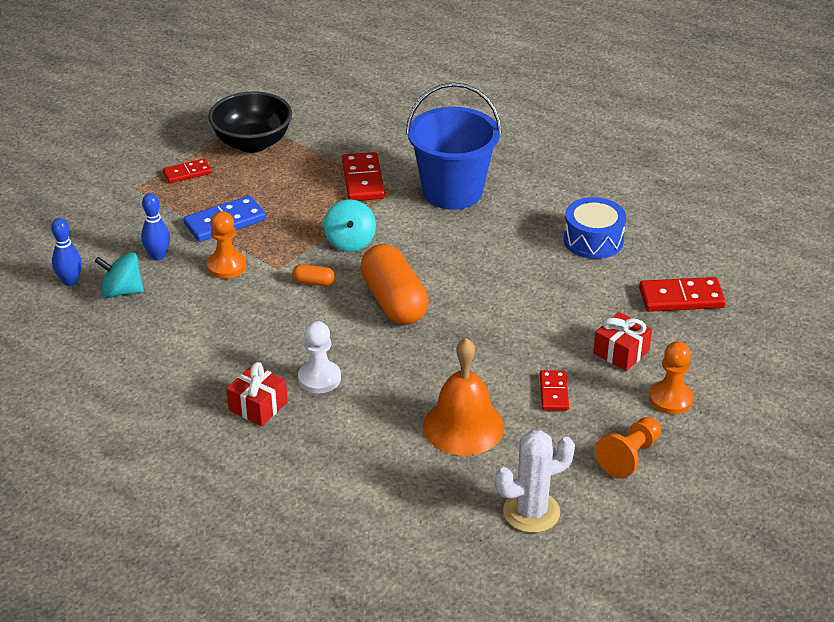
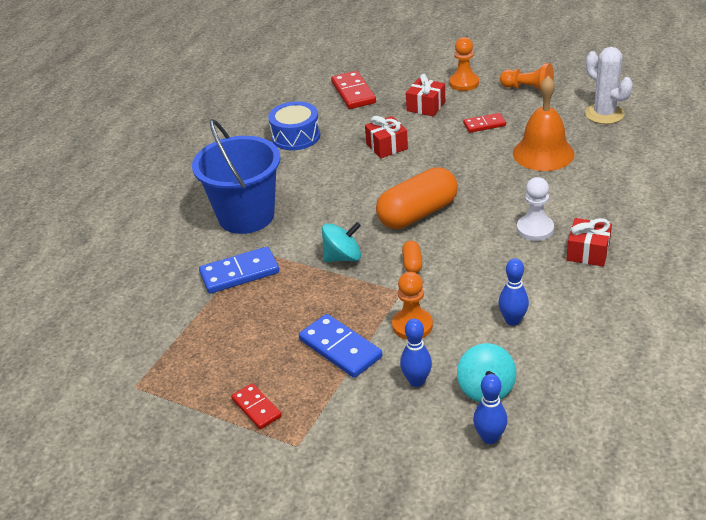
camera: 100 degrees left, 0 degrees up
black bowl [208,92,292,153] -> none
red domino [342,152,385,201] -> blue domino [199,247,279,294]
none -> red gift [365,116,408,158]
none -> blue bowling pin [498,258,529,326]

